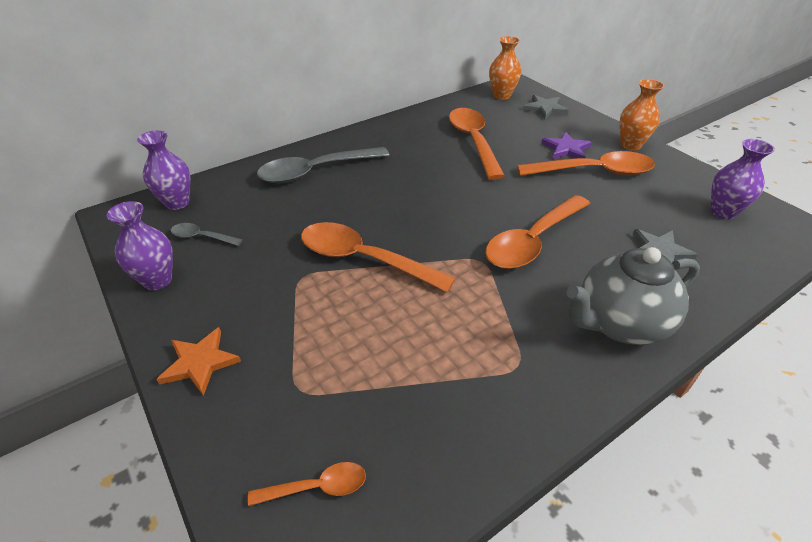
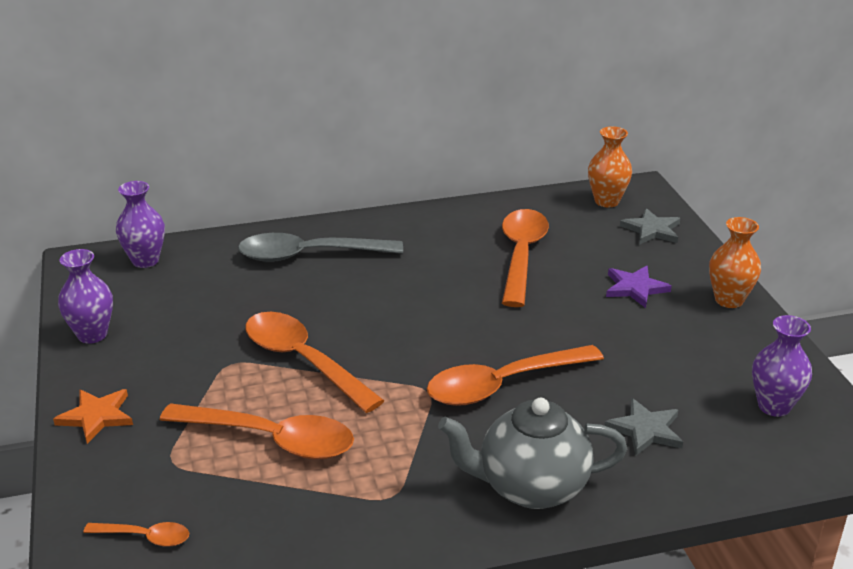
camera: 20 degrees right, 10 degrees down
grey spoon [171,223,243,246] -> none
orange spoon [517,151,655,176] -> orange spoon moved to [160,403,354,459]

